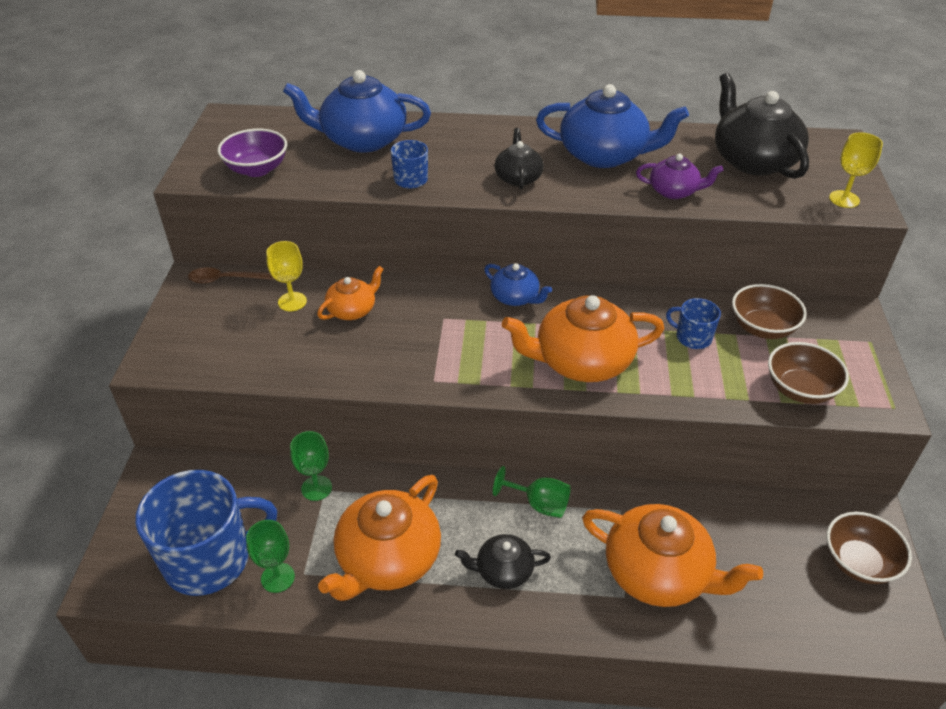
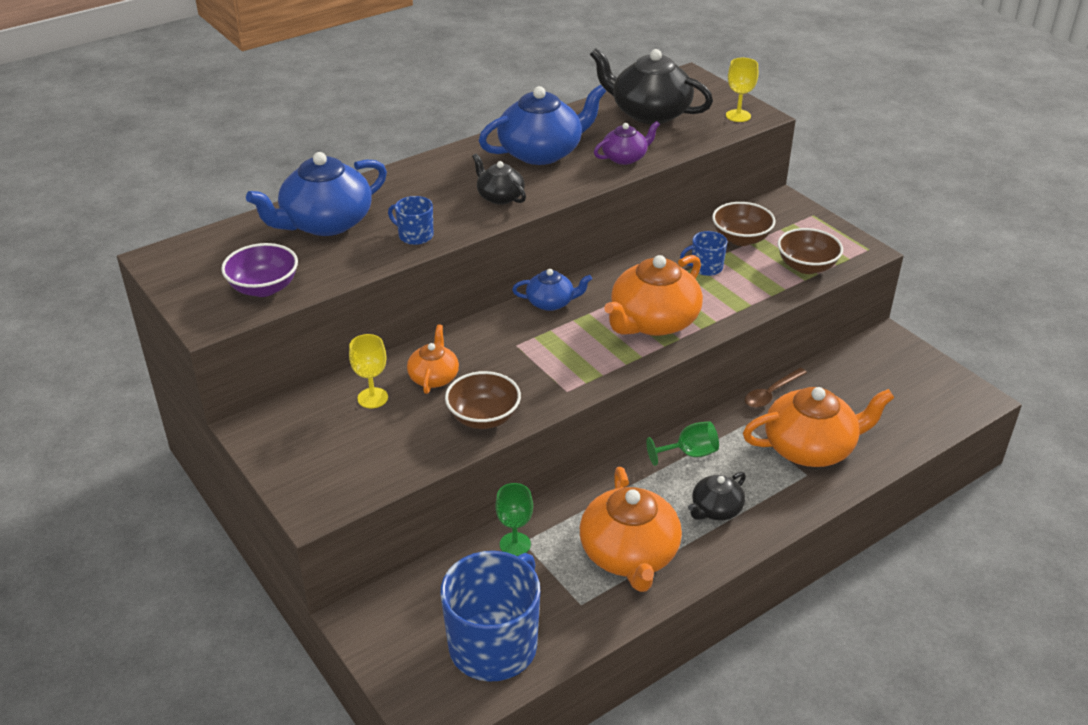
camera: 40 degrees left, 5 degrees down
brown spoon [188,267,275,284] -> brown spoon moved to [745,368,807,408]
green goblet [246,520,295,593] -> none
brown bowl [827,512,912,584] -> brown bowl moved to [445,371,521,429]

